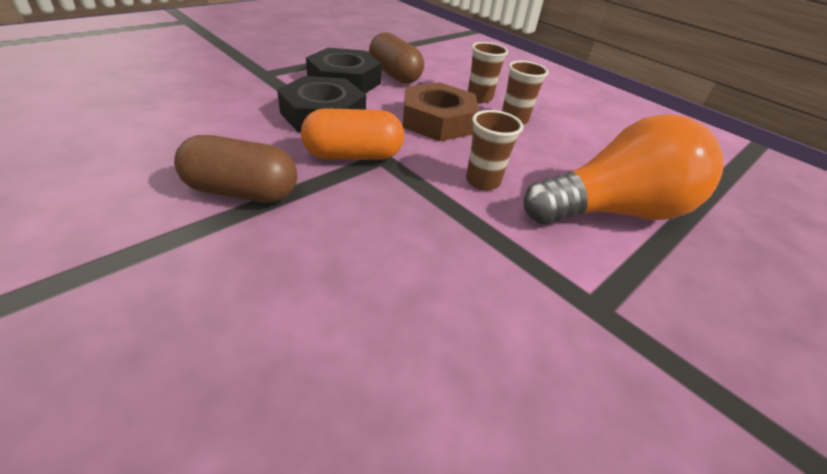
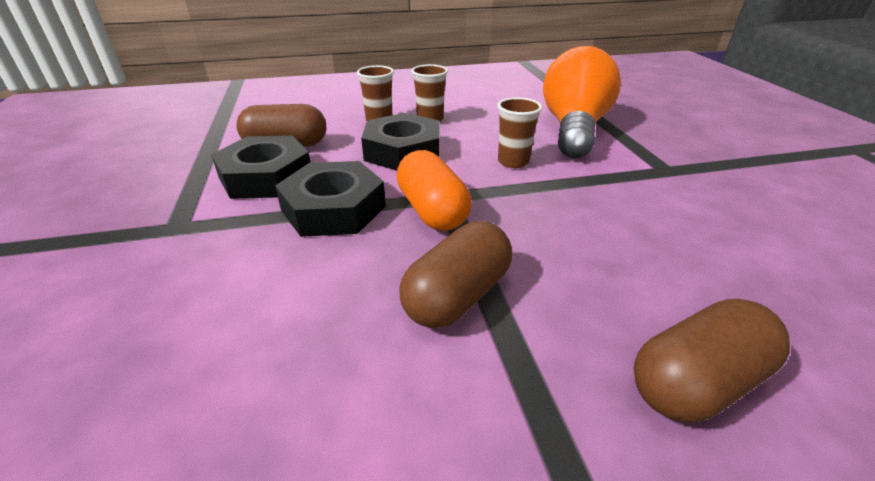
camera: 55 degrees left, 5 degrees down
orange capsule [301,108,404,160] -> orange capsule turned 45 degrees counterclockwise [396,150,471,231]
brown nut [403,82,479,141] -> black nut [361,113,440,171]
none -> brown capsule [634,299,790,423]

